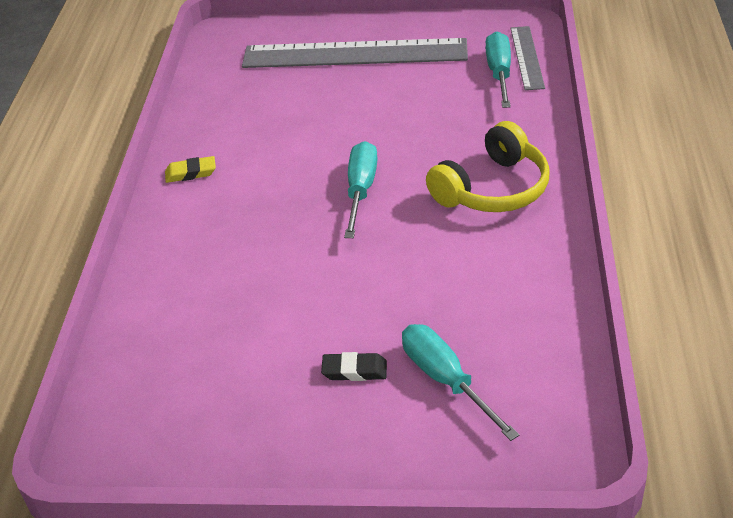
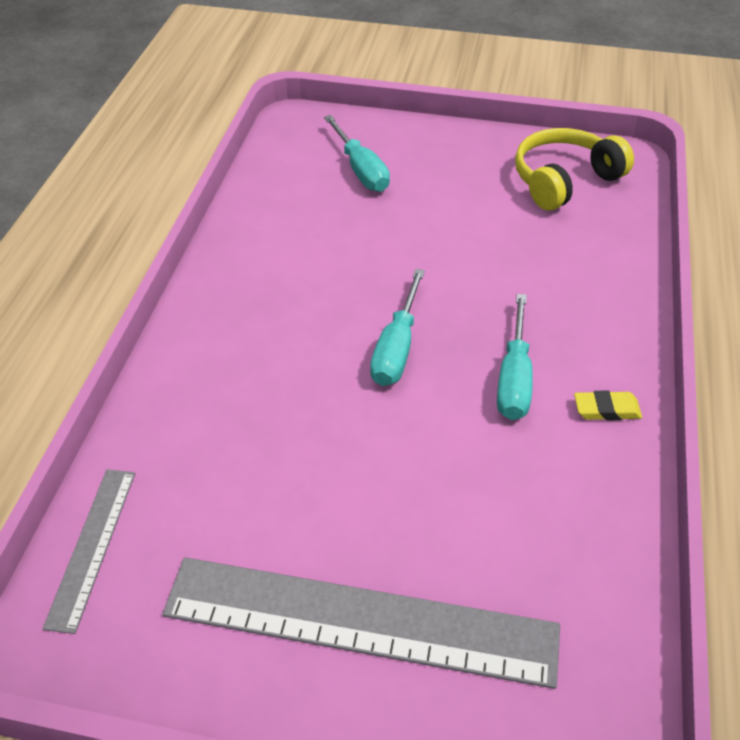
camera: 175 degrees left, 5 degrees up
black eraser [321,352,387,381] -> none
yellow headphones [426,121,550,212] -> yellow headphones moved to [515,128,634,211]
turquoise screwdriver [486,31,511,108] -> turquoise screwdriver moved to [497,294,533,420]

